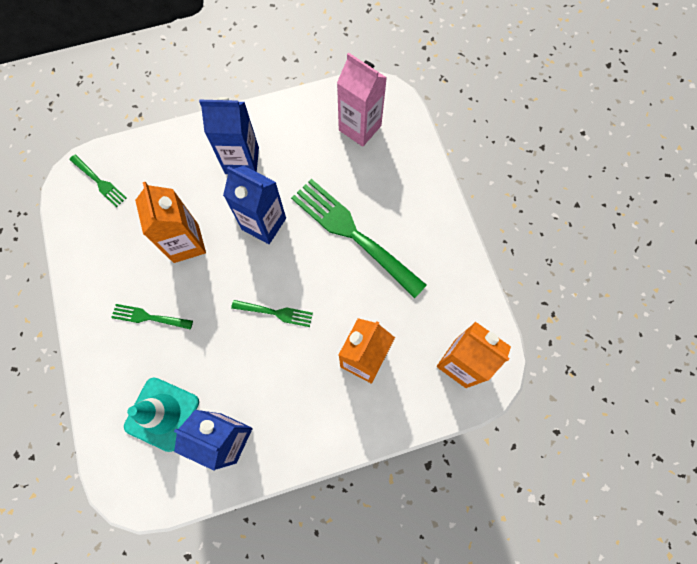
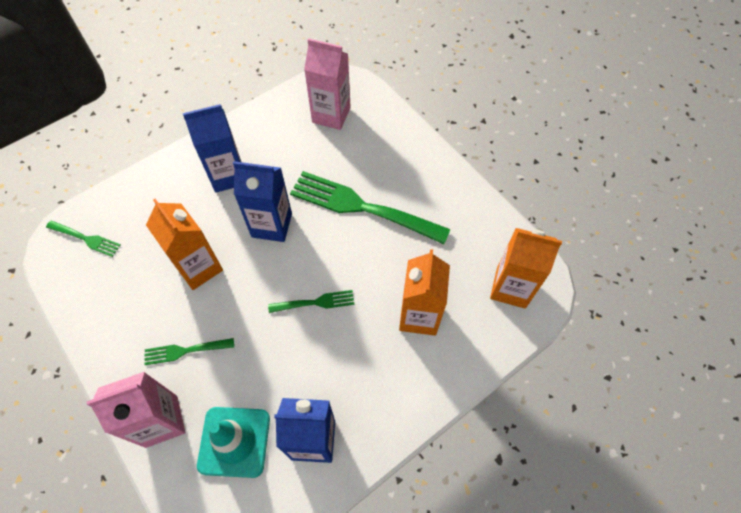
camera: 20 degrees left, 10 degrees down
none -> pink carton [87,372,185,448]

